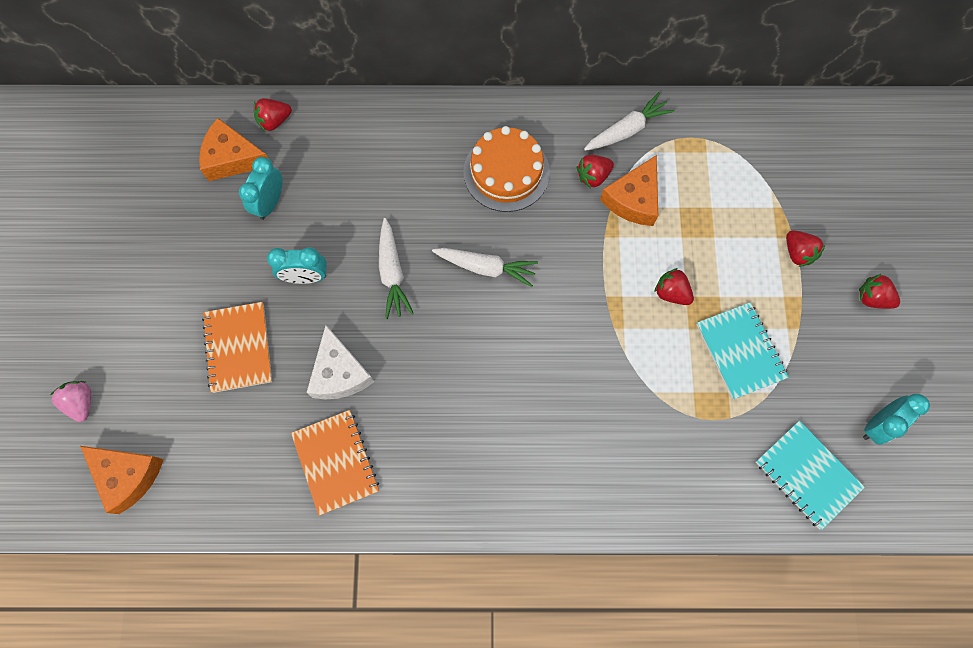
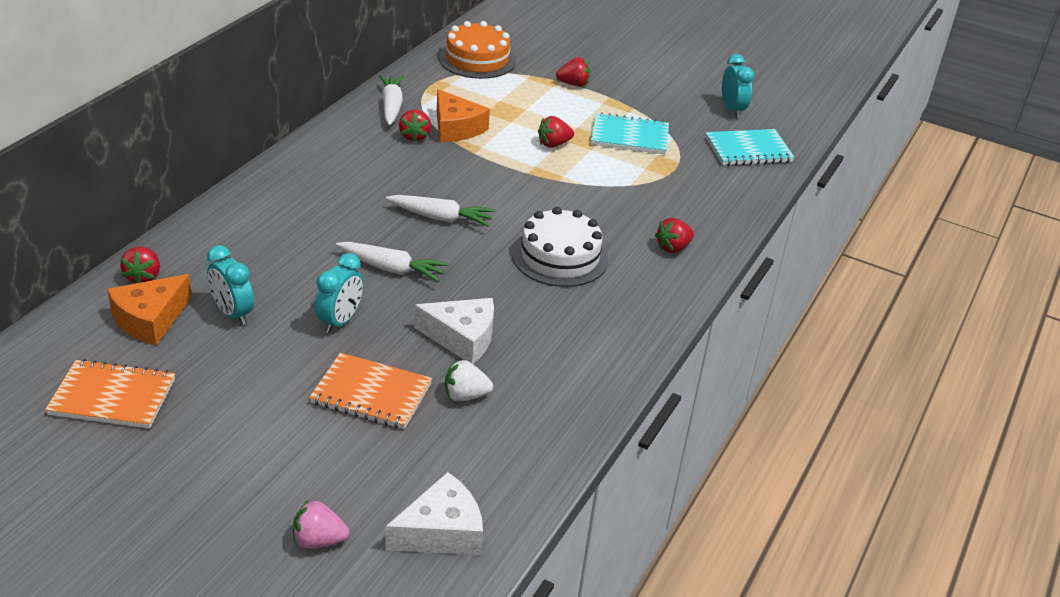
camera: 65 degrees left, 35 degrees down
orange cheese [80,446,164,514] -> white cheese [386,472,483,555]
orange notebook [291,410,379,516] -> orange notebook moved to [45,359,175,428]
white carrot [432,248,538,287] -> white carrot turned 60 degrees clockwise [386,195,495,227]
orange cake [463,126,550,212] -> orange cake moved to [439,21,516,79]
red strawberry [859,274,900,309] -> red strawberry moved to [655,218,694,253]
none -> white strawberry [445,360,493,401]
none -> white cake [512,207,608,287]

